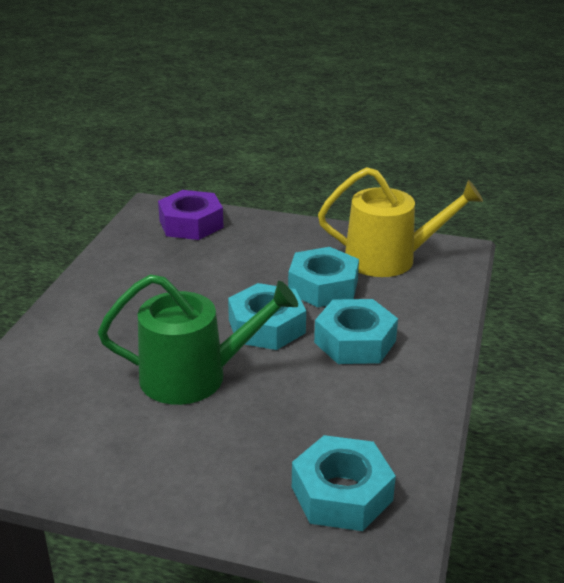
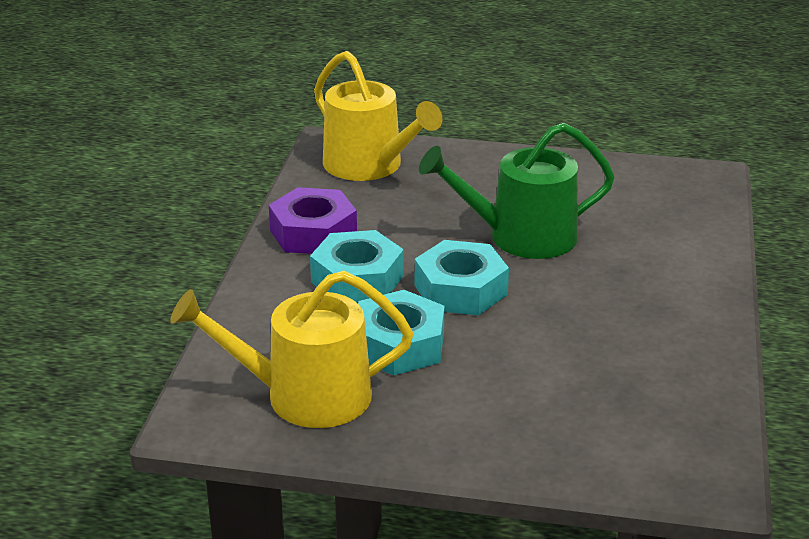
camera: 175 degrees right, 0 degrees up
purple nut [158,190,224,240] -> purple nut moved to [269,187,357,254]
turquoise nut [292,435,396,531] -> yellow watering can [314,51,443,181]

